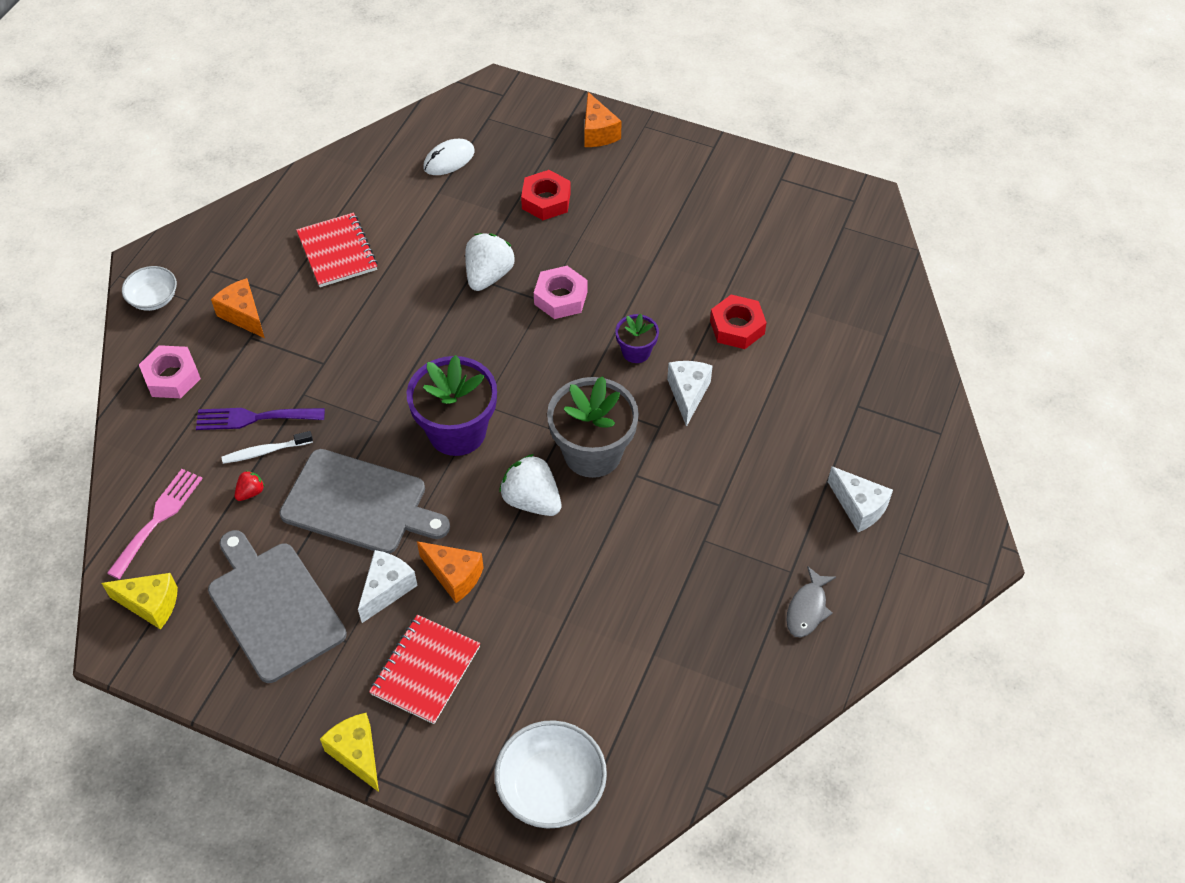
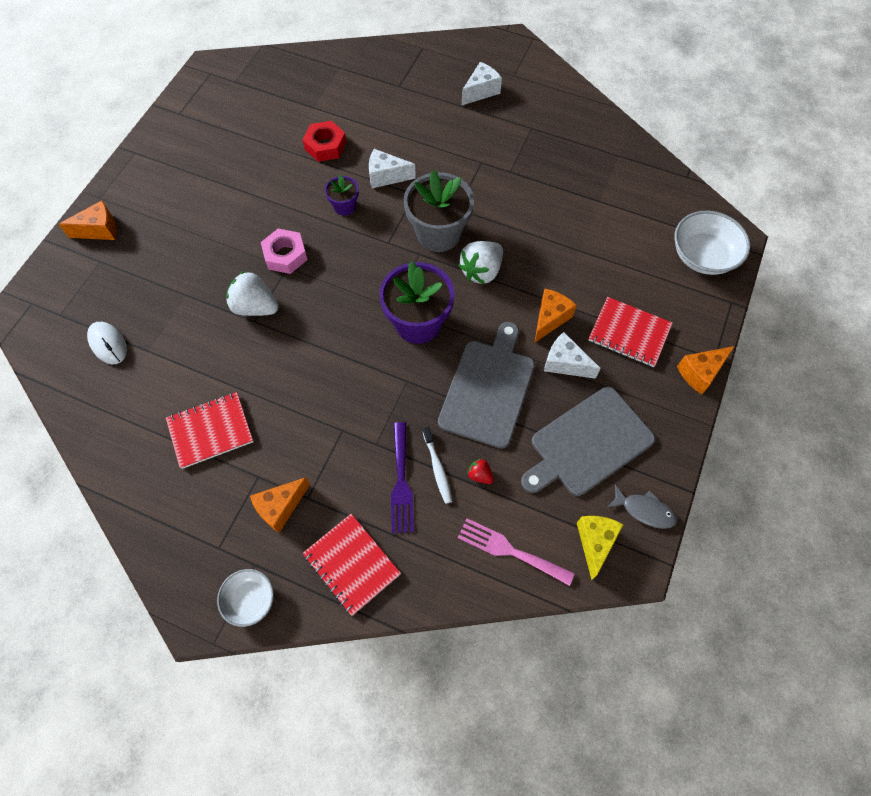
camera: 90 degrees left, 10 degrees up
pink nut [139,345,201,398] -> red notebook [303,514,401,616]
yellow cheese [320,713,379,792] -> orange cheese [677,346,734,394]
red nut [521,170,571,220] -> none
grey fish [786,566,836,637] -> grey fish moved to [608,485,677,529]

